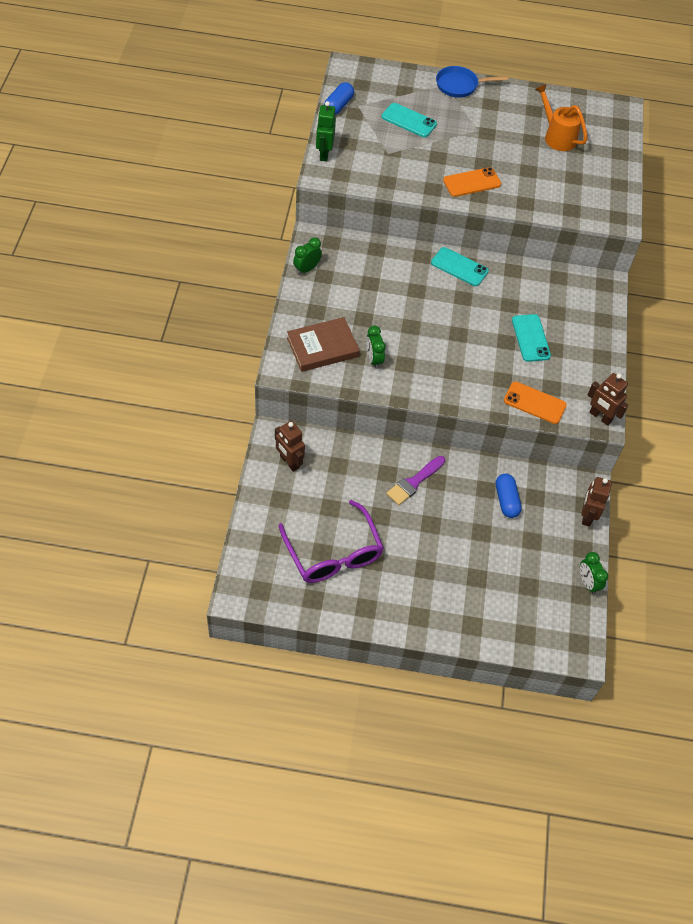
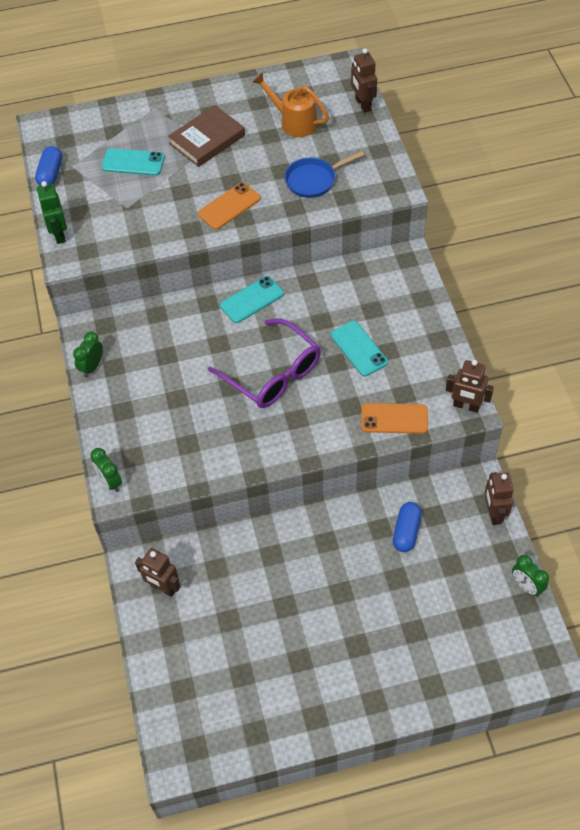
camera: 15 degrees left, 0 degrees up
purple glasses [279,500,384,583] -> purple glasses moved to [208,319,321,408]
brown book [287,317,360,372] -> brown book moved to [168,105,245,167]
green clock [366,325,386,369] -> green clock moved to [90,448,122,492]
purple brush [386,456,445,505] -> none
turquoise phone [431,247,489,286] -> turquoise phone turned 45 degrees counterclockwise [220,276,284,323]
blue pan [436,66,508,98] -> blue pan moved to [285,151,364,198]
blue capsule [496,474,522,518] -> blue capsule turned 45 degrees clockwise [393,502,422,552]
none -> brown robot [351,48,377,113]

